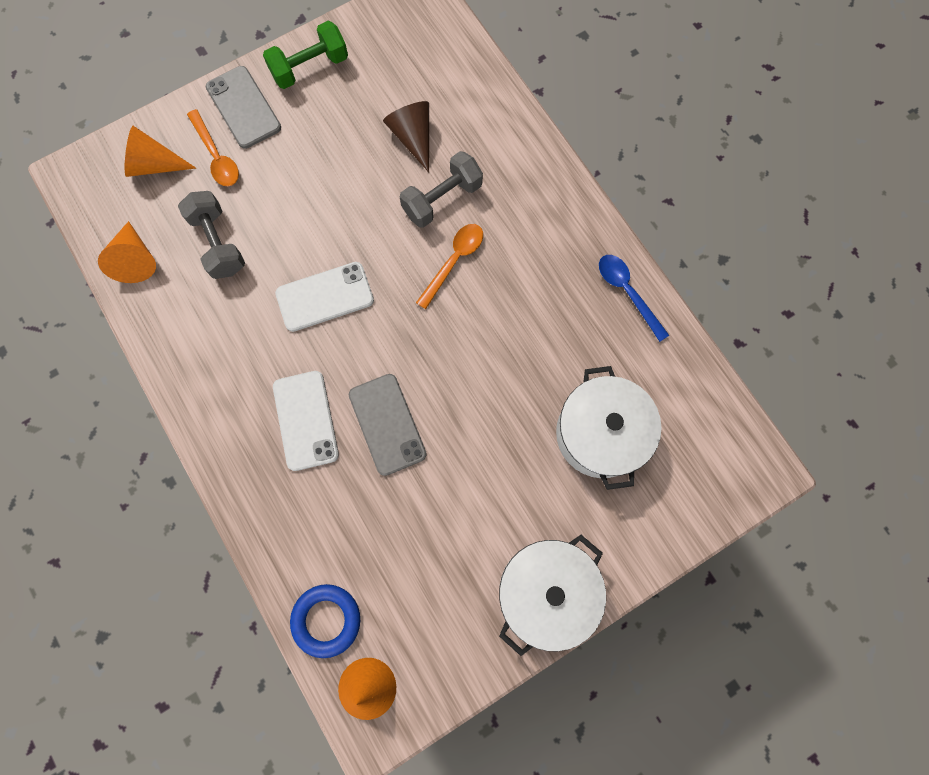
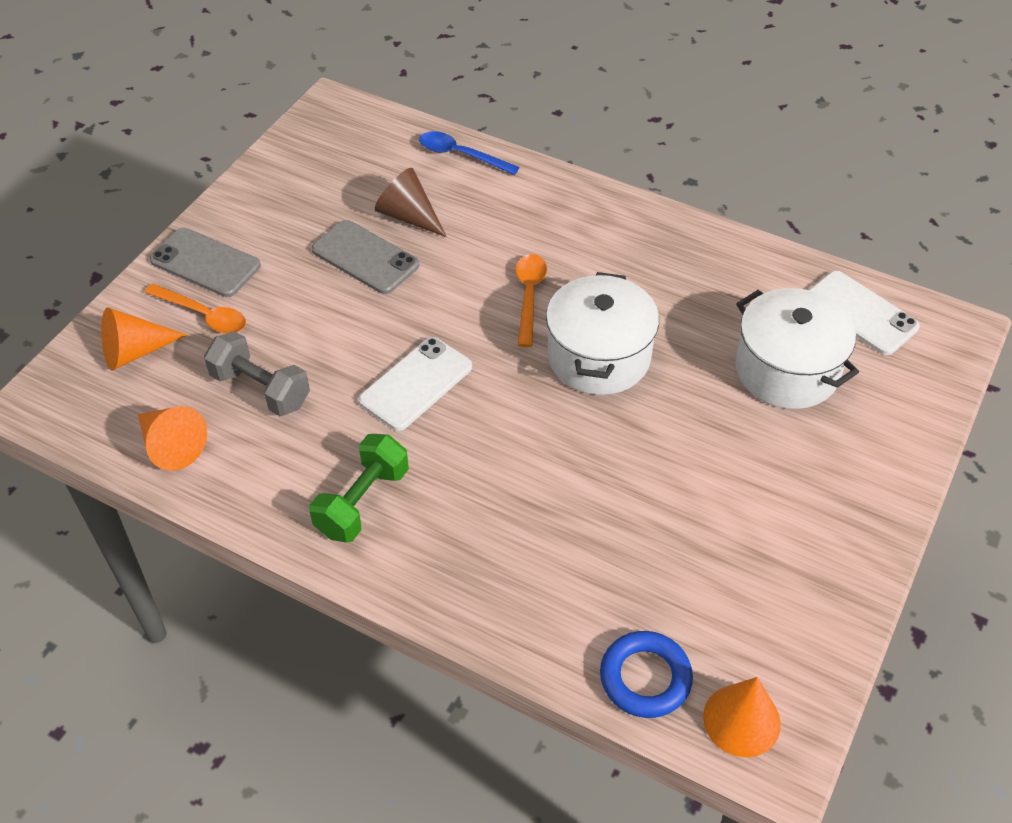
camera: 30 degrees left, 25 degrees down
green dumbbell [263,21,348,89] -> green dumbbell moved to [309,434,409,542]
white phone [273,371,339,471] -> white phone moved to [809,271,920,355]
grey phone [348,374,427,476] -> grey phone moved to [312,220,419,294]
grey dumbbell [400,151,483,228] -> none
white pot [499,535,606,656] -> white pot moved to [546,272,659,395]
blue spoon [599,255,669,342] -> blue spoon moved to [419,131,520,175]

